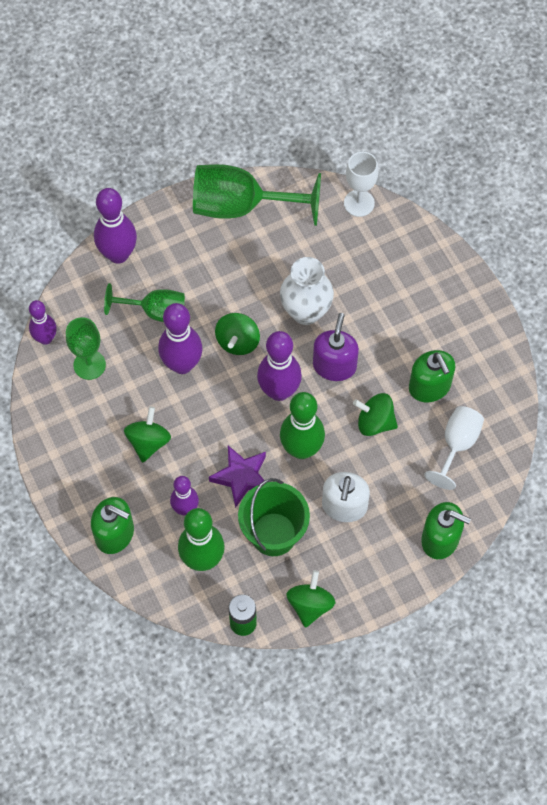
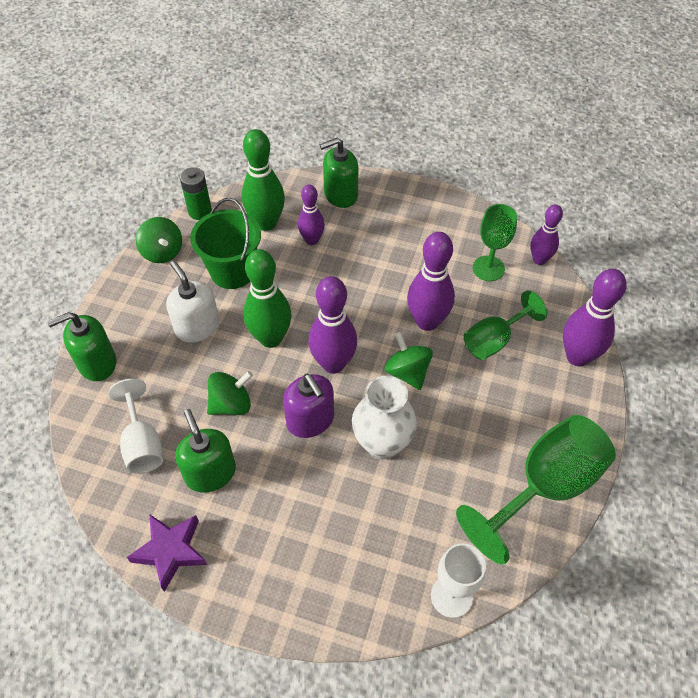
camera: 135 degrees right, 10 degrees down
green spinning top [124,407,171,462] -> none
purple star [209,446,266,508] -> purple star moved to [127,514,207,592]
green soap dispenser [409,350,455,402] -> green soap dispenser turned 45 degrees clockwise [175,409,236,493]

